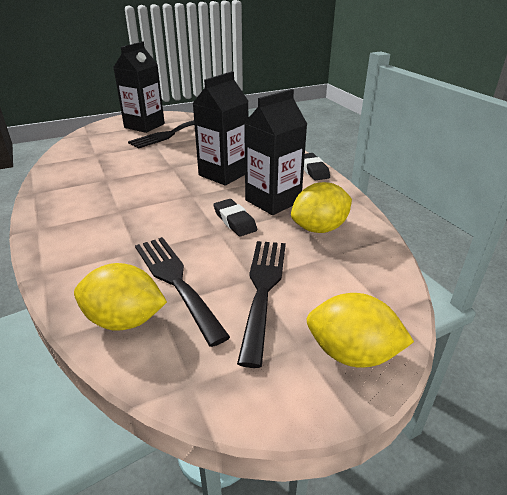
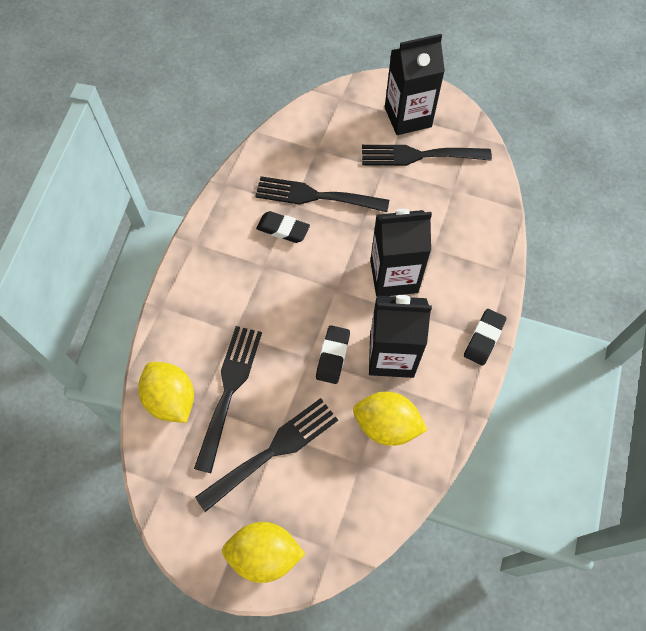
camera: 45 degrees right, 30 degrees up
yellow lemon [306,293,414,368] -> yellow lemon turned 60 degrees counterclockwise [222,522,305,583]
none -> black fork [255,176,389,212]
none -> black eraser [256,211,310,243]

